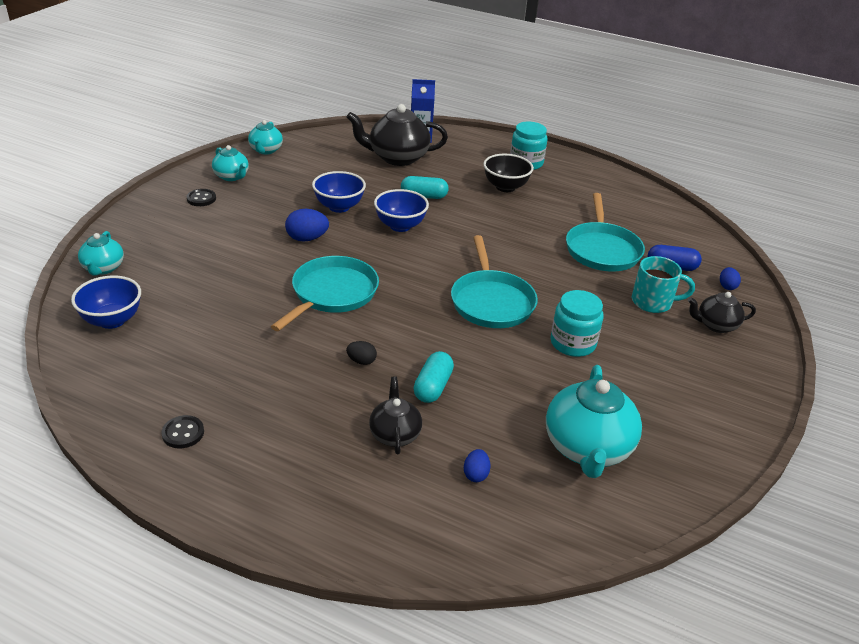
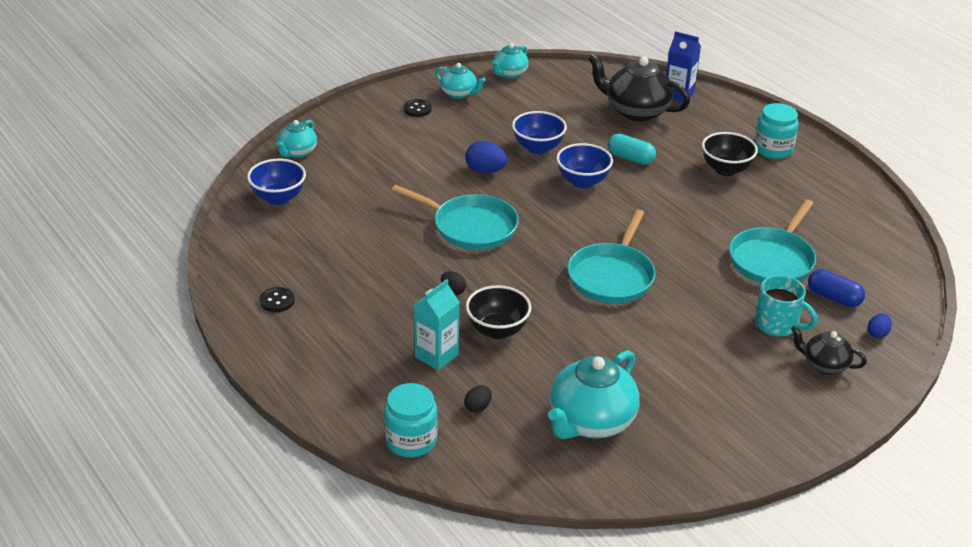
camera: 30 degrees right, 0 degrees up
turquoise teapot [212,145,249,181] -> turquoise teapot turned 45 degrees counterclockwise [435,63,486,99]
turquoise pan [271,256,379,331] -> turquoise pan turned 60 degrees clockwise [391,185,519,250]
black teapot [369,376,422,454] -> turquoise carton [414,279,460,371]
turquoise capsule [413,351,454,403] -> black bowl [466,285,532,339]
blue egg [464,449,491,482] -> black egg [464,385,492,413]
turquoise jar [551,290,603,357] -> turquoise jar moved to [384,383,438,457]

